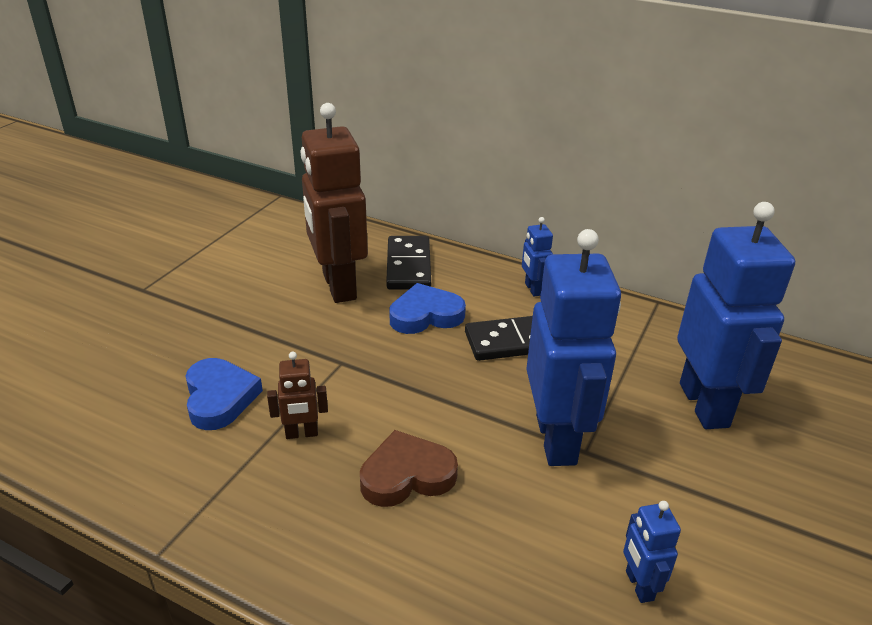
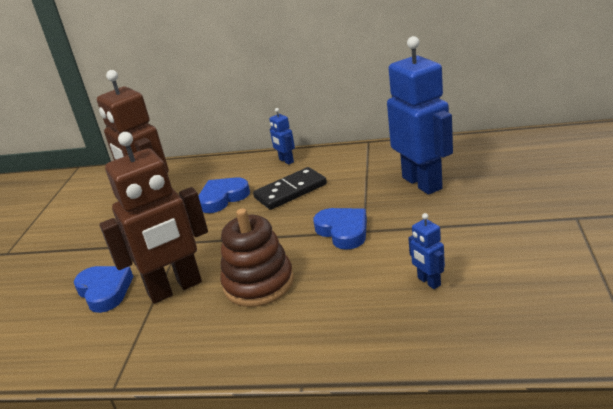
camera: 15 degrees left, 5 degrees down
brown robot [267,352,328,439] -> brown robot [100,132,208,304], size x2.30
brown heart [360,430,458,507] -> brown stacking toy [220,208,294,307]
black domino [386,236,431,290] -> none
blue robot [526,229,621,466] -> blue heart [313,208,367,250]

